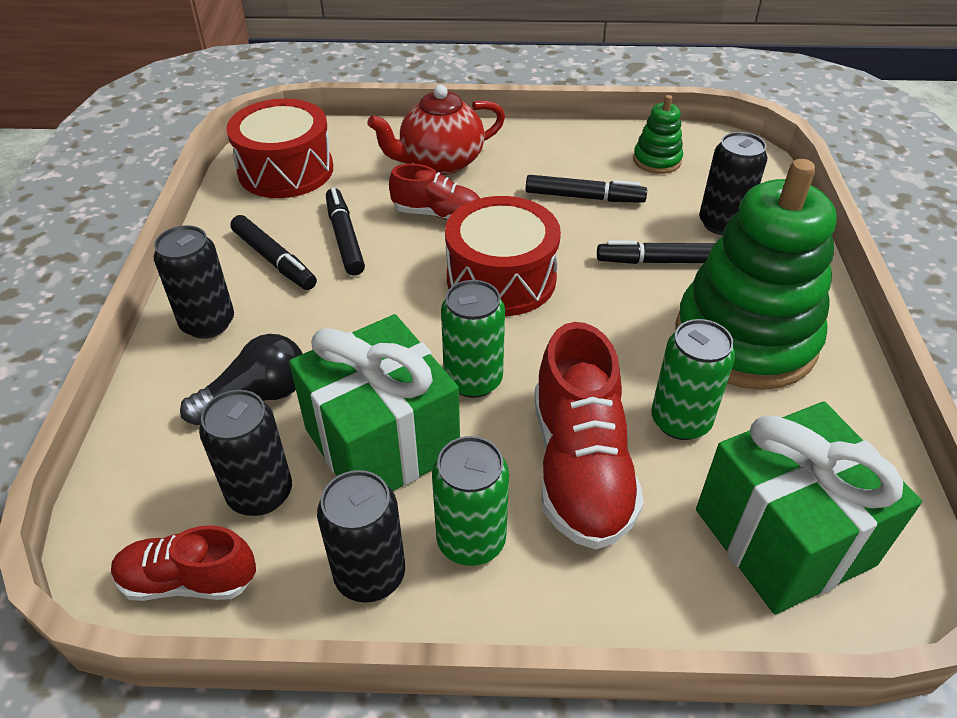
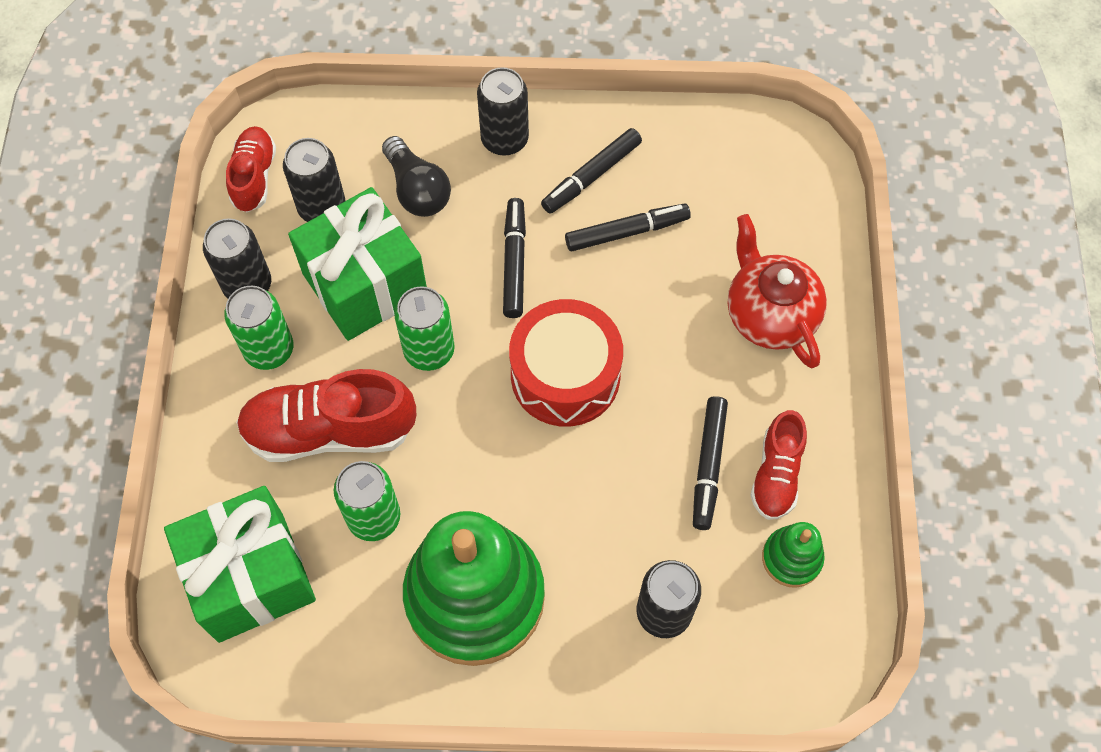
camera: 90 degrees right, 20 degrees up
red drum [226,99,333,198] -> none
red shoe [389,164,480,220] -> red shoe moved to [750,410,807,520]
black marker [597,240,715,264] -> black marker moved to [503,198,526,318]

